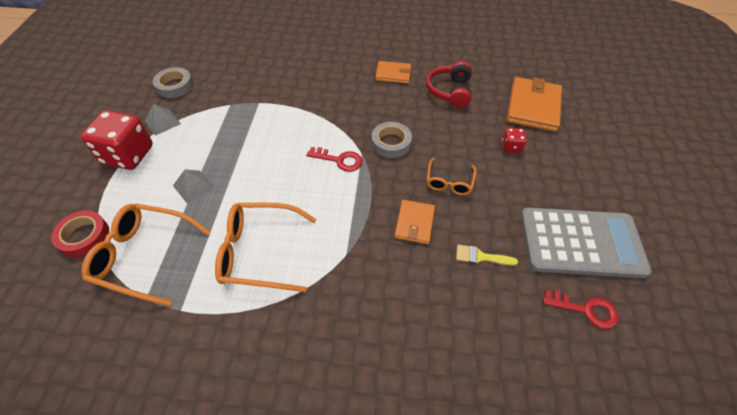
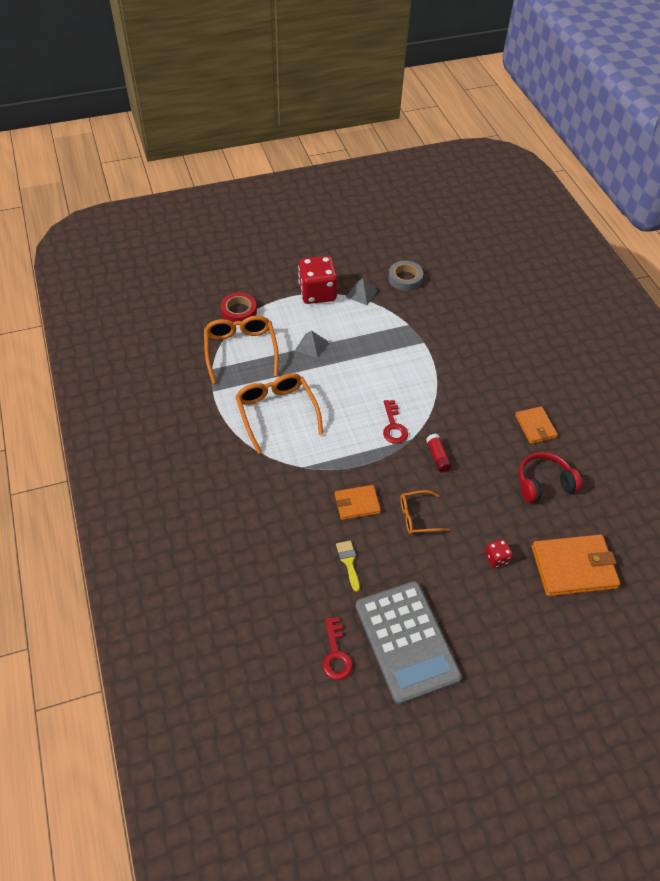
camera: 65 degrees right, 0 degrees up
grey tape [371,122,412,158] -> red glue stick [426,434,452,472]

